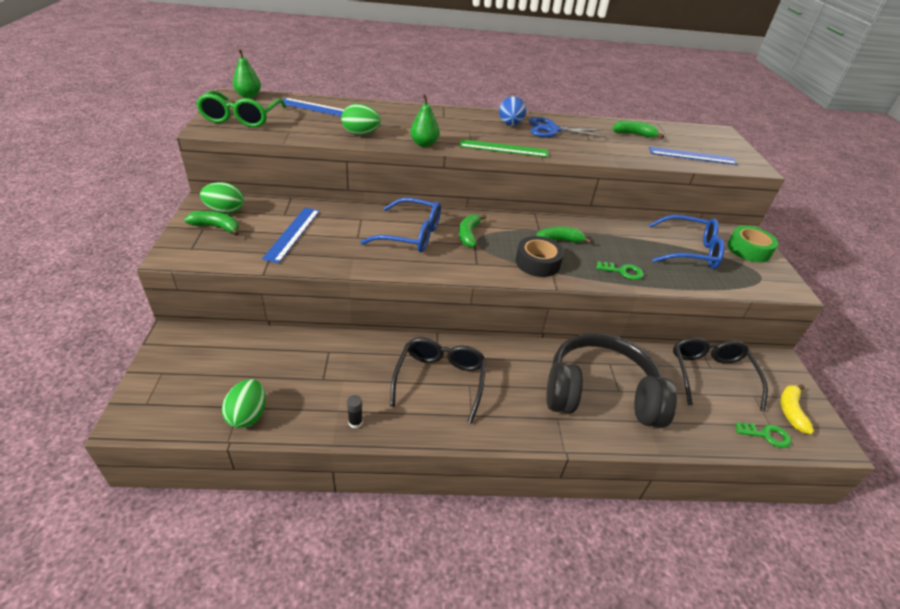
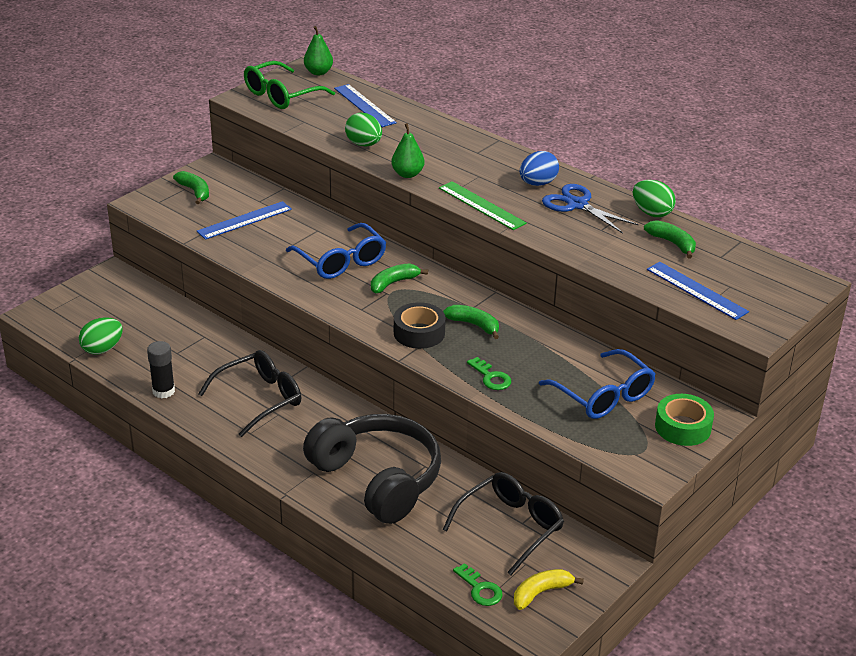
camera: 45 degrees right, 5 degrees down
green egg [200,182,244,214] -> green egg moved to [633,180,676,217]
black glue stick [347,395,363,428] -> black glue stick [147,341,175,398], size x1.67

